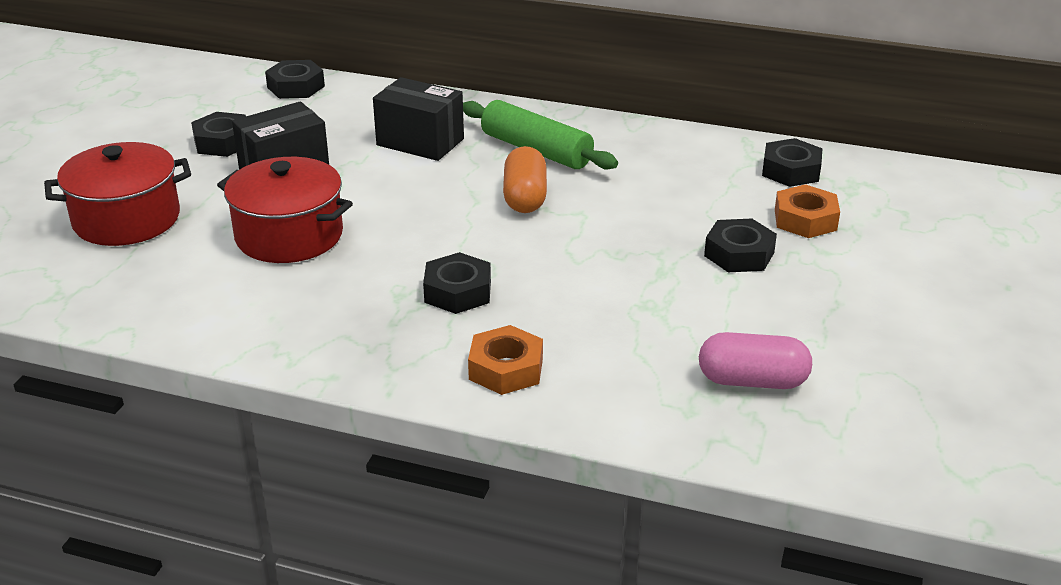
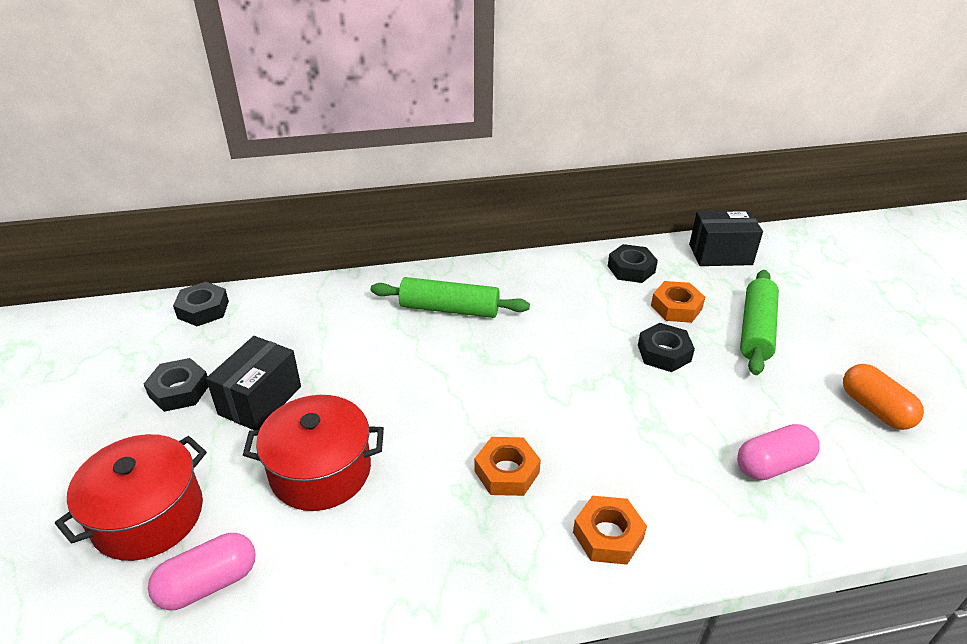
camera: 30 degrees left, 5 degrees up
black box [373,77,464,161] -> black box moved to [689,210,763,266]
black nut [423,252,491,314] -> orange nut [475,437,541,496]
orange capsule [503,146,547,213] -> orange capsule moved to [843,364,924,430]
none -> pink capsule [148,533,256,610]
none -> green rolling pin [740,270,779,375]

